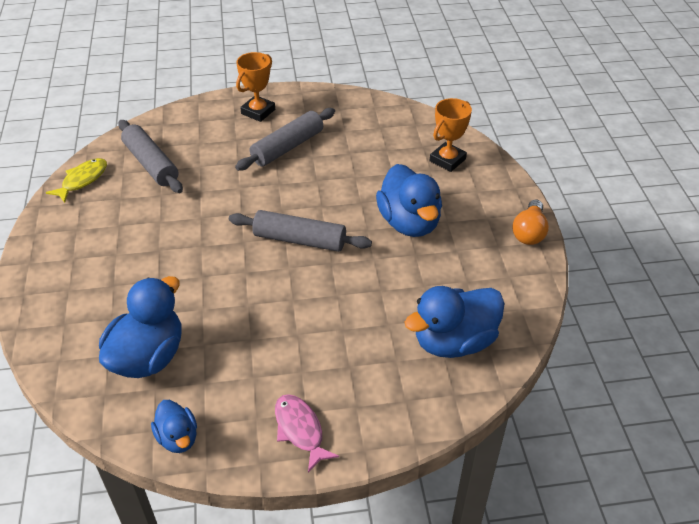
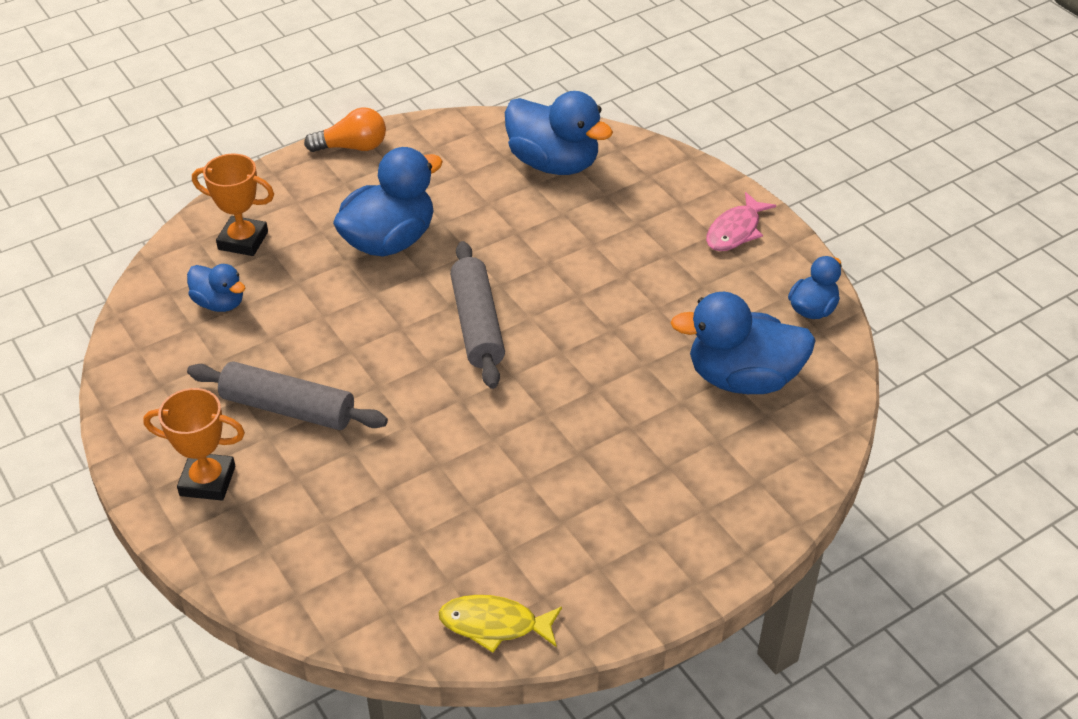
camera: 115 degrees left, 0 degrees up
grey rolling pin [118,120,183,193] -> none
none -> blue duck [187,264,245,312]

